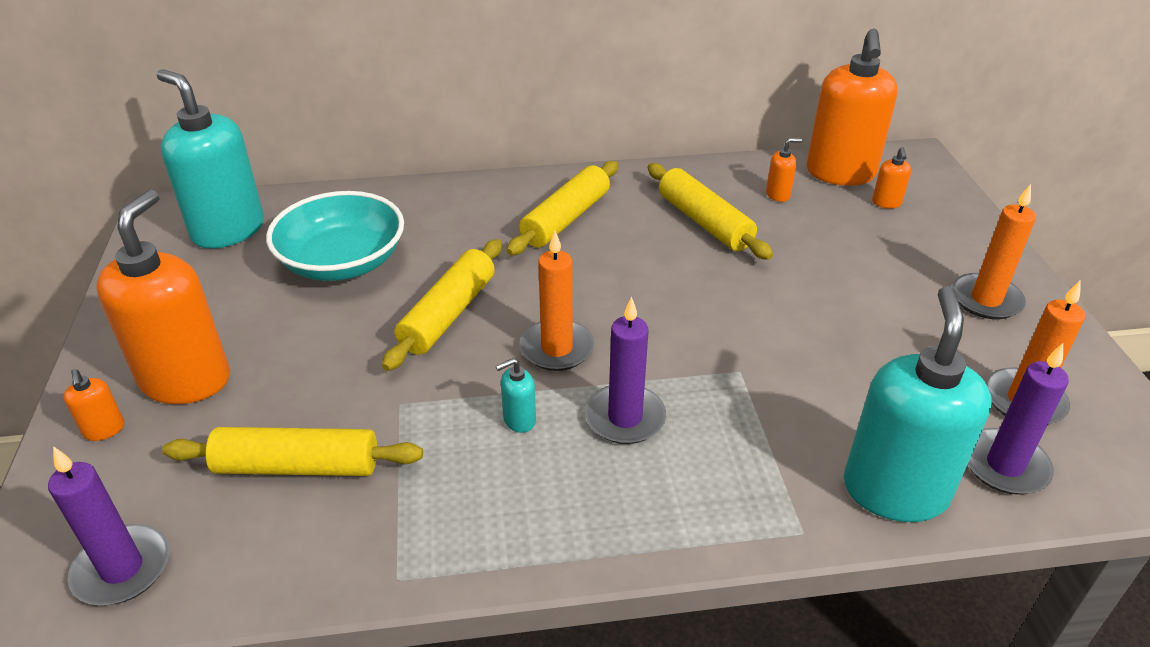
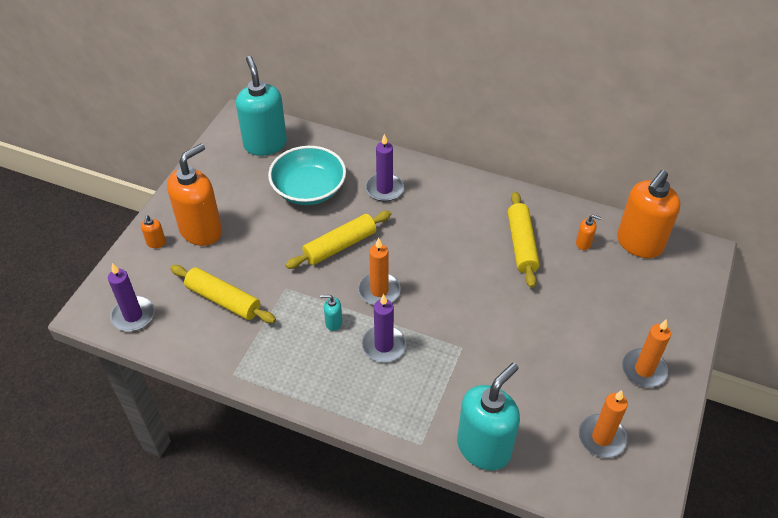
camera: 30 degrees right, 10 degrees up
yellow rolling pin [506,161,618,255] -> none
orange soap dispenser [872,147,911,208] -> none
purple candle [968,343,1069,495] -> purple candle moved to [366,134,404,201]

